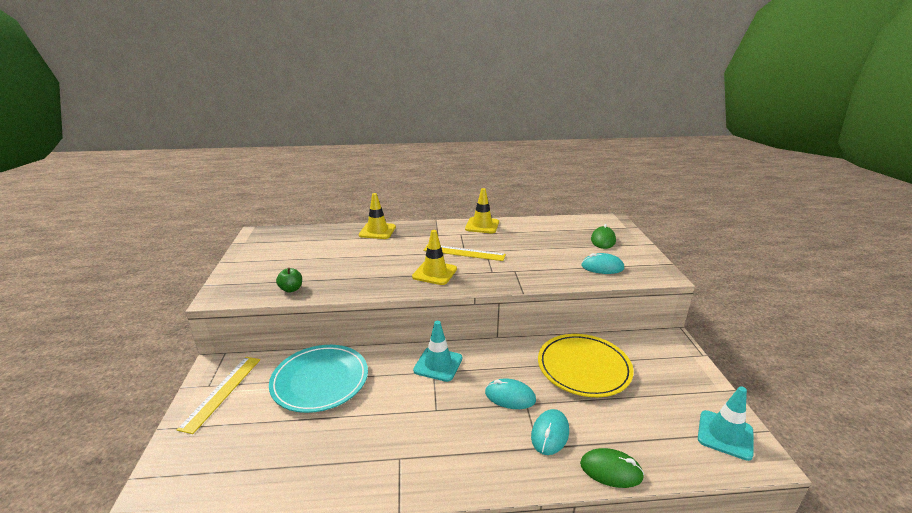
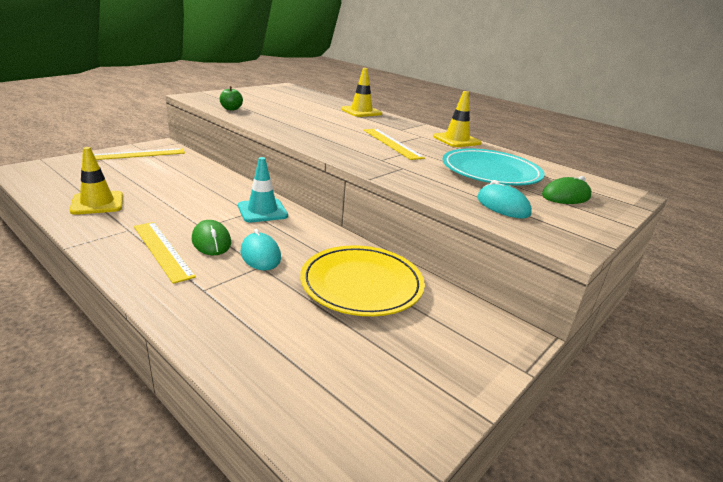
camera: 45 degrees right, 0 degrees up
turquoise plate [269,345,368,413] -> turquoise plate moved to [443,149,544,186]
yellow traffic cone [412,230,457,285] -> yellow traffic cone moved to [70,147,123,215]
turquoise mouse [531,409,569,455] -> none
green mouse [580,448,644,488] -> green mouse moved to [192,220,231,255]
turquoise traffic cone [698,386,753,461] -> none
none -> yellow ruler [134,222,196,284]

